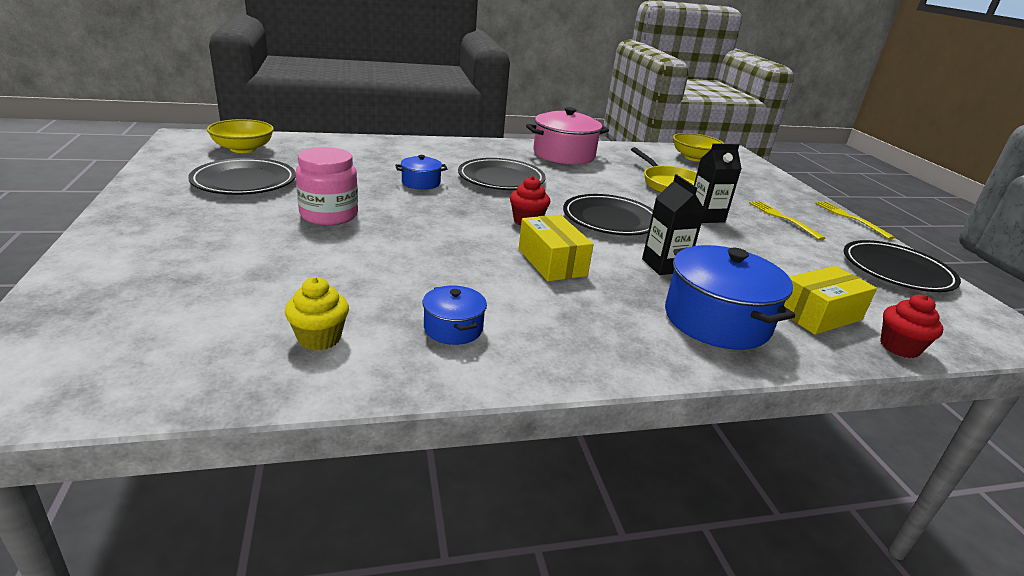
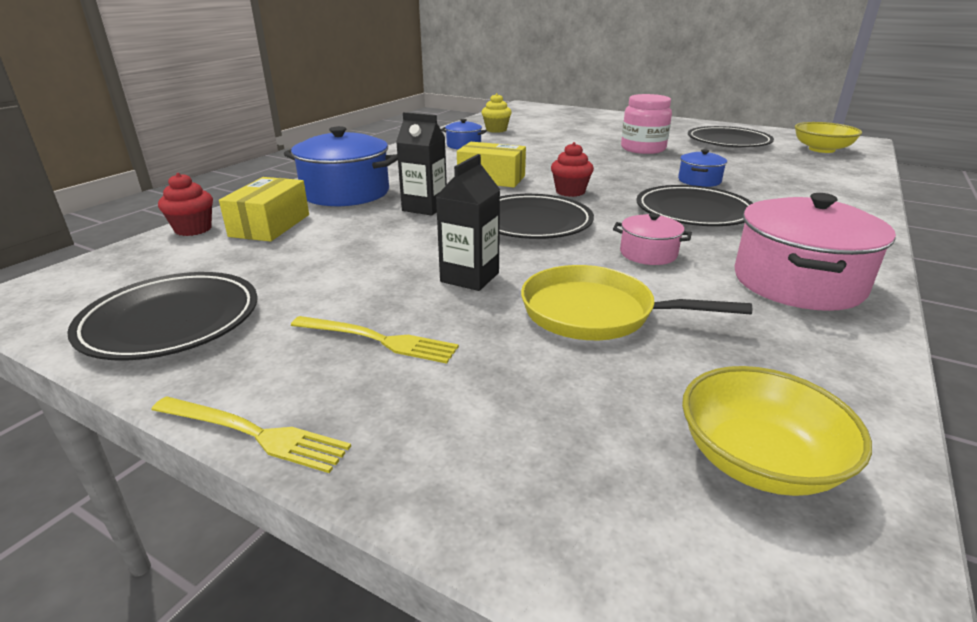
camera: 135 degrees right, 0 degrees up
none -> pink pot [613,213,692,265]

